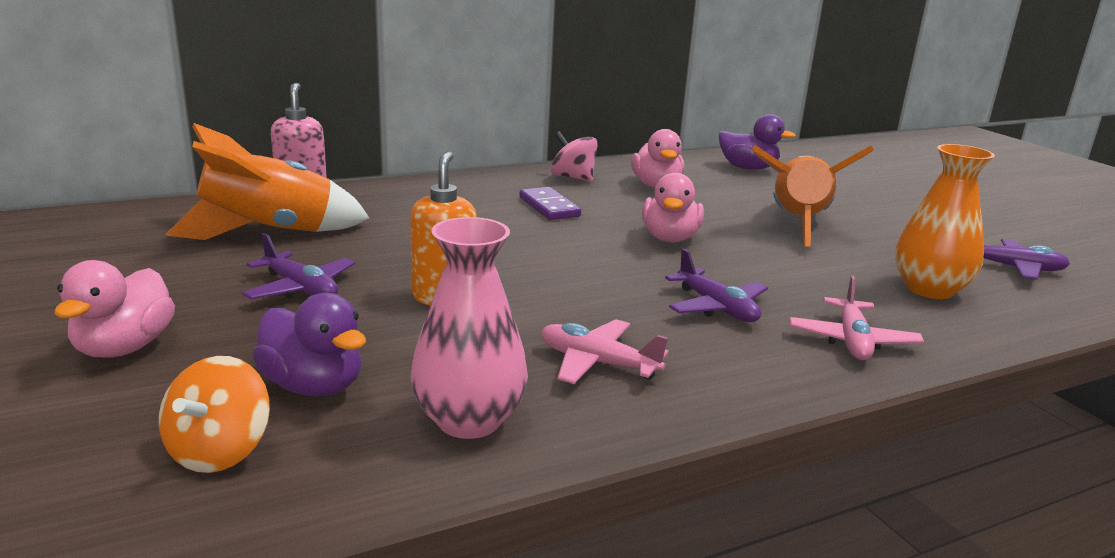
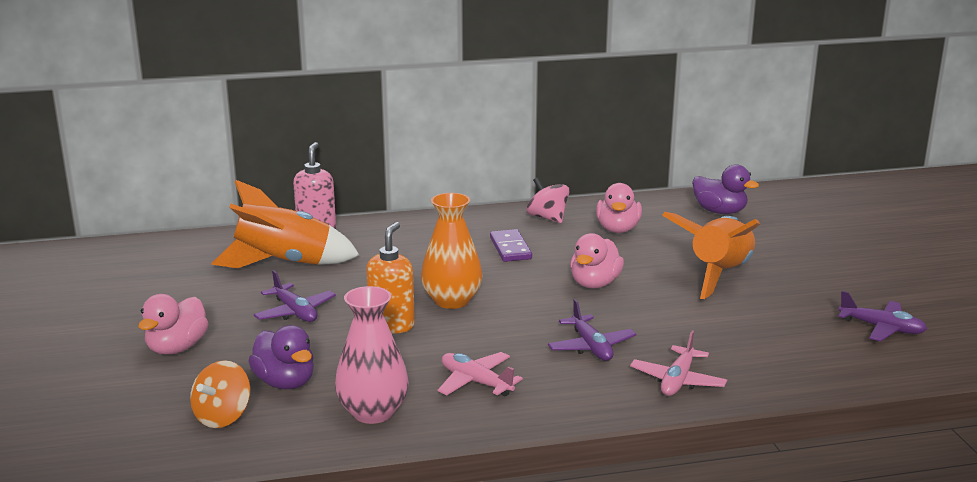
camera: 15 degrees right, 0 degrees up
orange vase [895,144,995,299] -> orange vase moved to [421,193,482,309]

